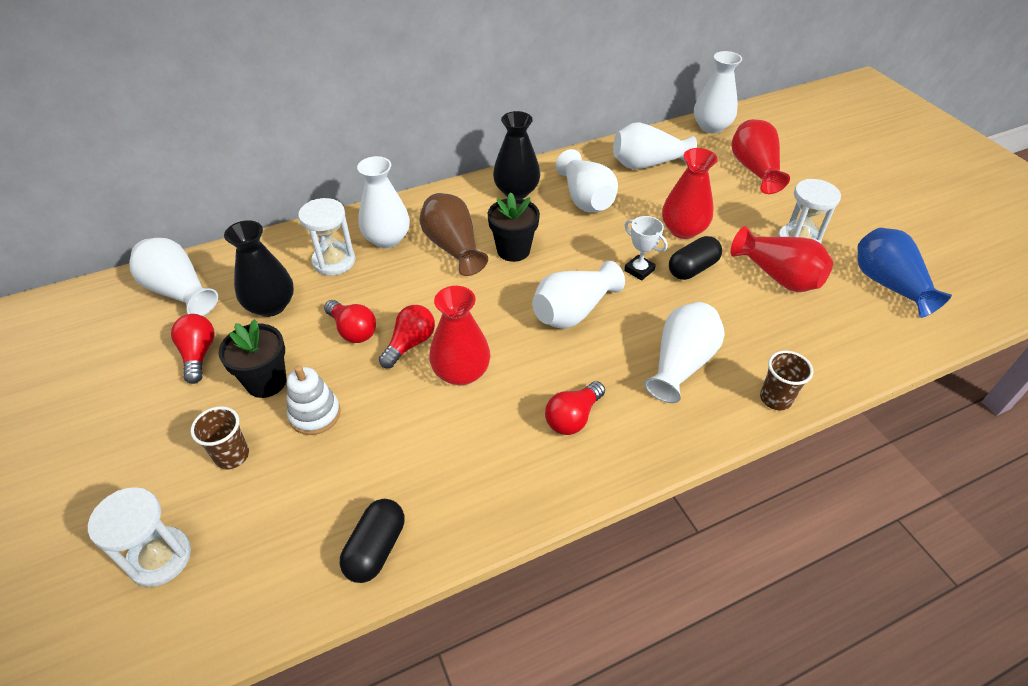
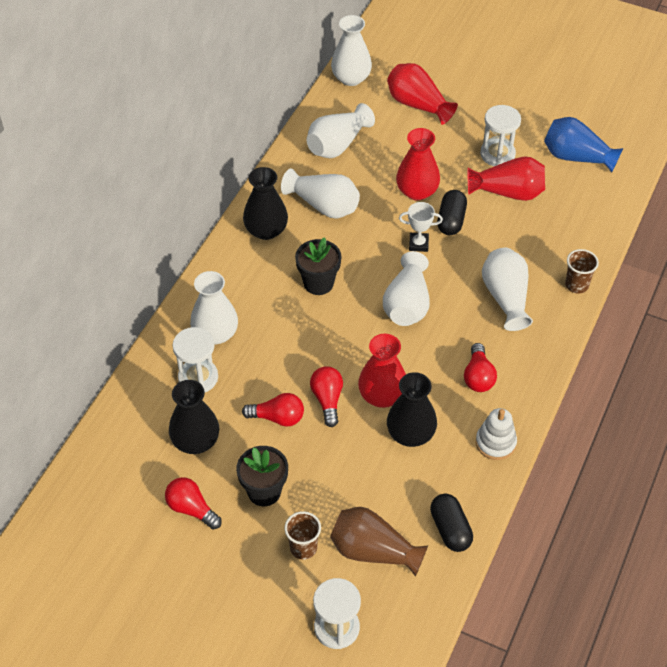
camera: 40 degrees left, 5 degrees up
white vase [129,238,218,316] -> none
white stacking toy [287,366,341,435] -> white stacking toy moved to [476,408,517,460]
brown vase [420,193,488,276] -> brown vase moved to [330,507,428,576]
none -> black vase [387,372,437,447]

